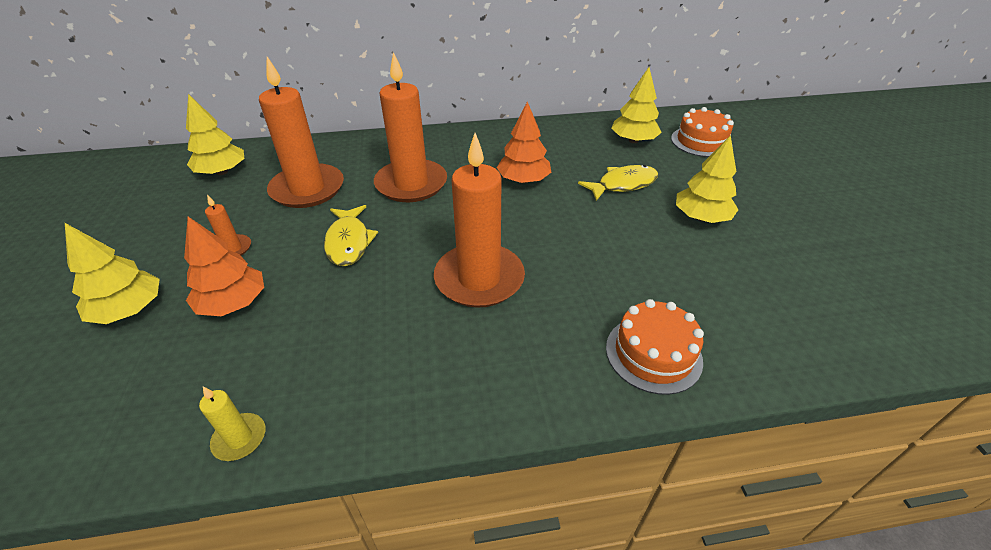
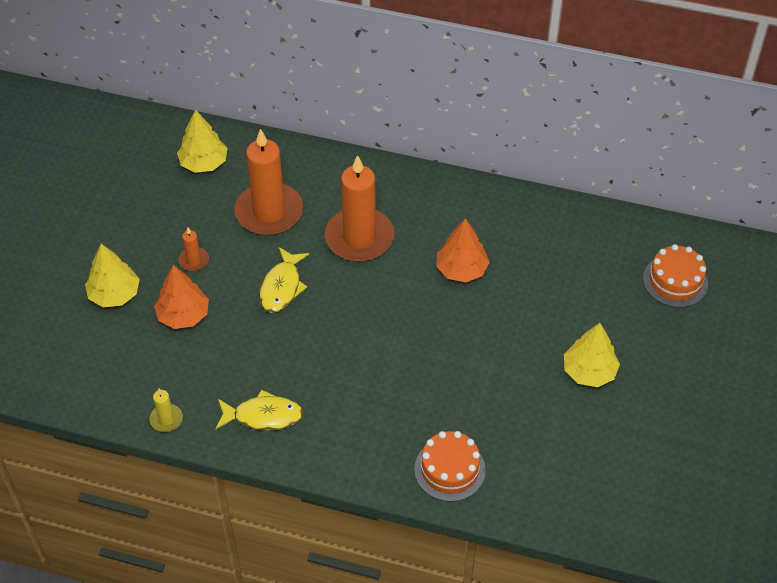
camera: 25 degrees right, 10 degrees up
orange candle [434,133,525,308] -> none
yellow fish [578,165,658,201] -> yellow fish moved to [215,390,303,430]
yellow tree [611,67,662,143] -> none

